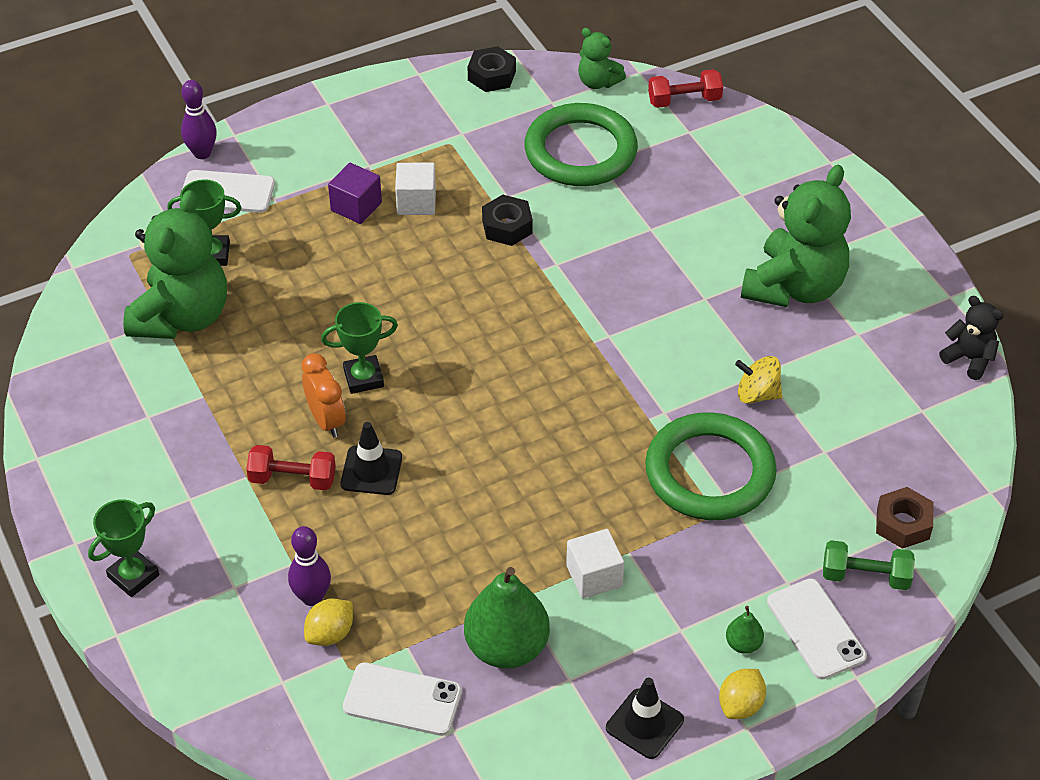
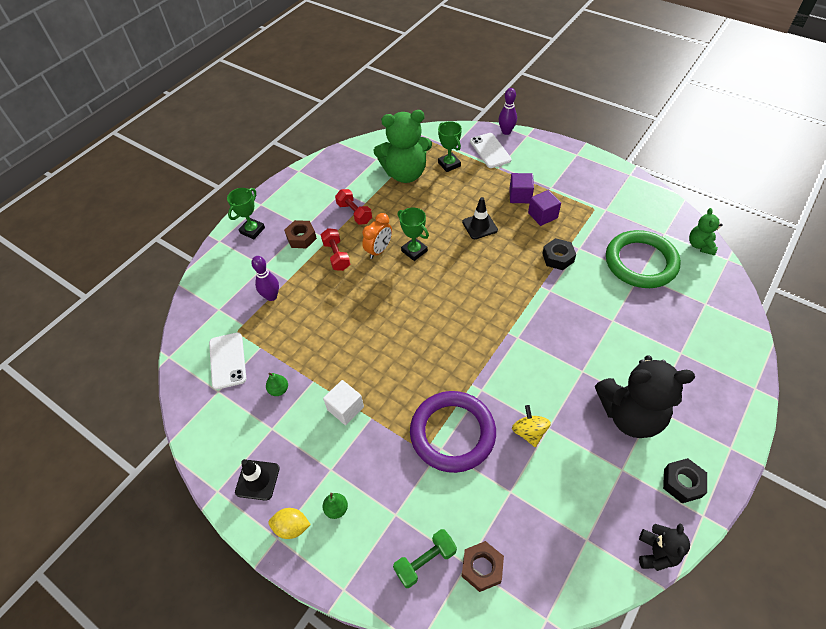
camera: 65 degrees right, 5 degrees up
green trophy [88,499,159,597] -> green trophy turned 75 degrees counterclockwise [227,188,265,239]
yellow lemon [304,598,353,646] -> none
black traffic cone [341,422,402,495] -> black traffic cone moved to [462,197,498,239]
white cube [395,163,436,215] -> purple cube [528,190,561,226]
green pear [464,567,550,669] -> green pear [266,373,288,396], size x0.45
black nut [468,46,516,92] -> black nut moved to [663,458,707,503]
green ring [645,412,777,520] -> purple ring [410,391,496,473]
red dumbbell [648,69,723,108] -> red dumbbell moved to [335,189,372,225]
green teddy bear [741,165,851,307] -> black teddy bear [595,355,695,438]
white phone [767,578,867,679] -> none
green dumbbell [823,540,915,590] -> green dumbbell turned 75 degrees clockwise [393,529,457,588]
none -> brown nut [284,220,317,248]

